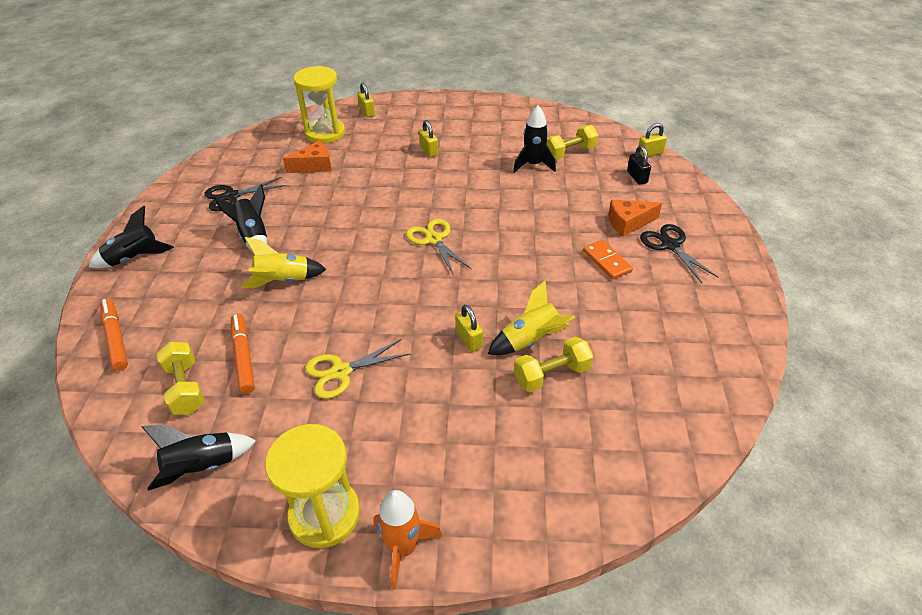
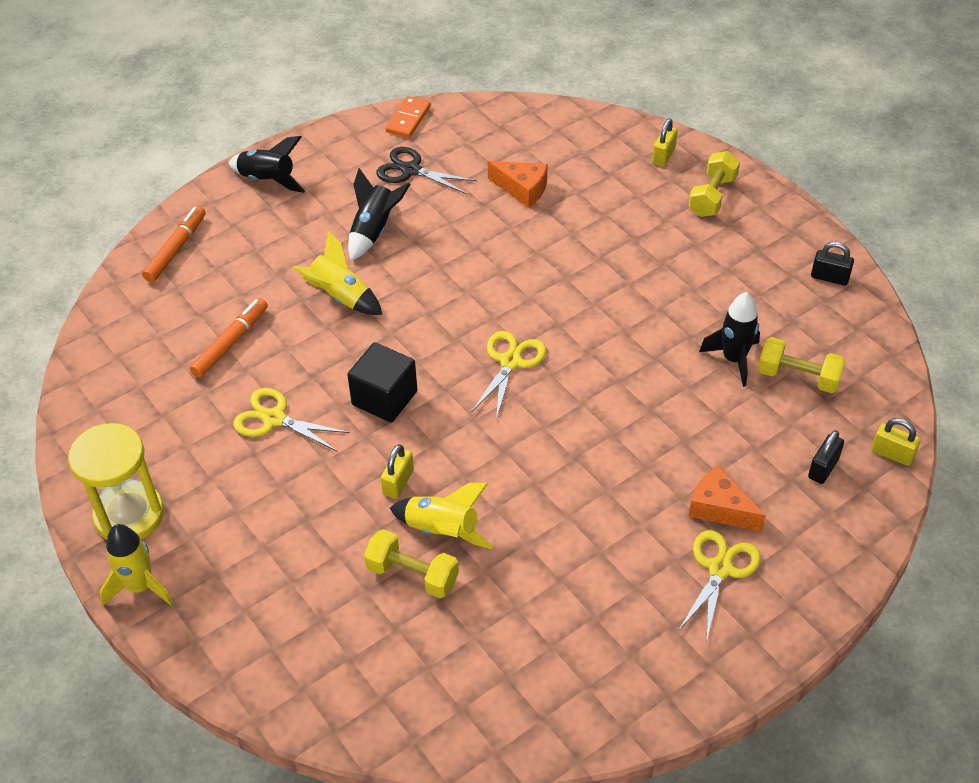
camera: 50 degrees right, 5 degrees up
black rocket [142,424,256,491] -> none
yellow dumbbell [156,342,205,415] -> yellow dumbbell moved to [689,151,740,217]
yellow hourglass [293,66,345,144] -> none
orange rocket [373,490,443,590] -> yellow rocket [100,524,173,606]
yellow padlock [419,120,438,157] -> none
orange domino [583,240,633,280] -> orange domino moved to [385,96,431,138]
black scissors [640,224,719,283] -> yellow scissors [678,530,761,643]
none -> black cube [347,343,418,422]
none -> black padlock [811,242,854,286]

